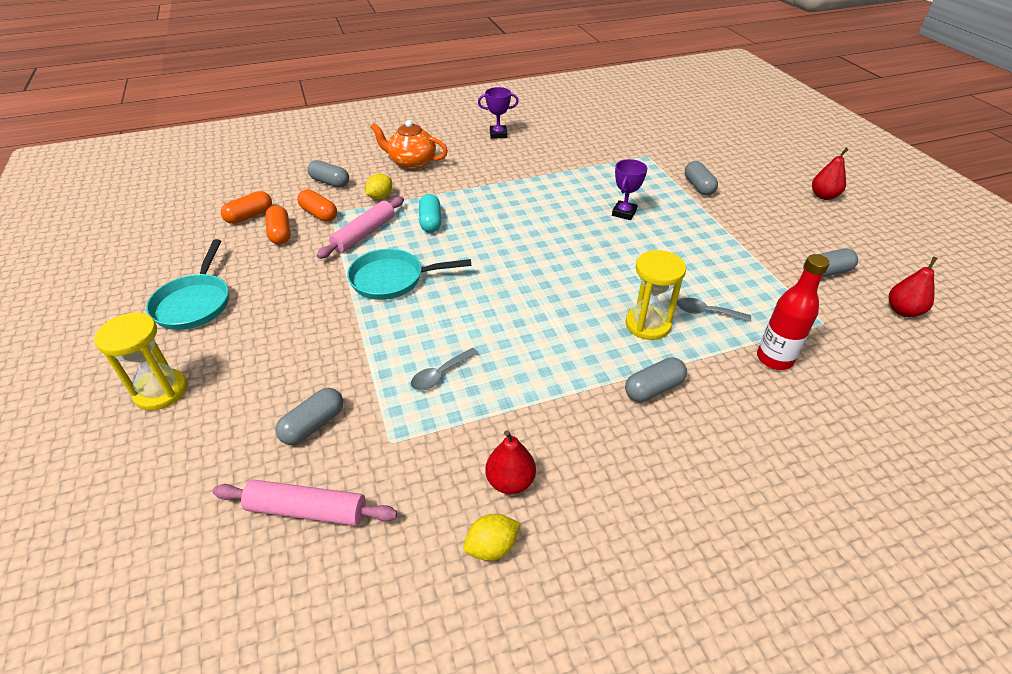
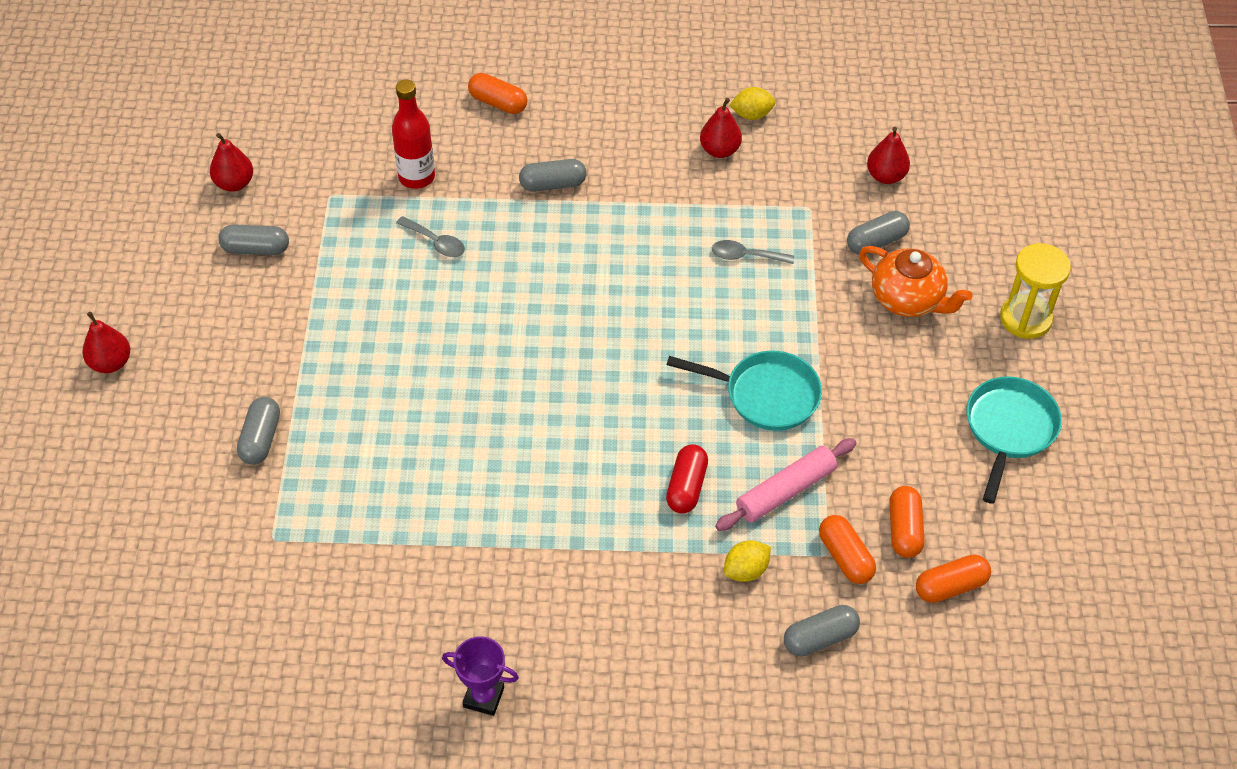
camera: 160 degrees left, 10 degrees up
pink rolling pin [212,480,398,526] -> red pear [867,127,910,184]
grey capsule [307,160,349,188] -> grey capsule turned 75 degrees counterclockwise [784,605,860,657]
orange teapot [370,120,448,170] -> orange teapot moved to [859,246,973,317]
grey spoon [411,348,479,390] -> grey spoon turned 150 degrees counterclockwise [712,240,794,264]
turquoise capsule [419,194,441,233] -> red capsule [666,444,708,513]
purple trophy [612,159,648,220] -> none
yellow hourglass [625,250,686,340] -> none
none -> orange capsule [468,73,528,114]

